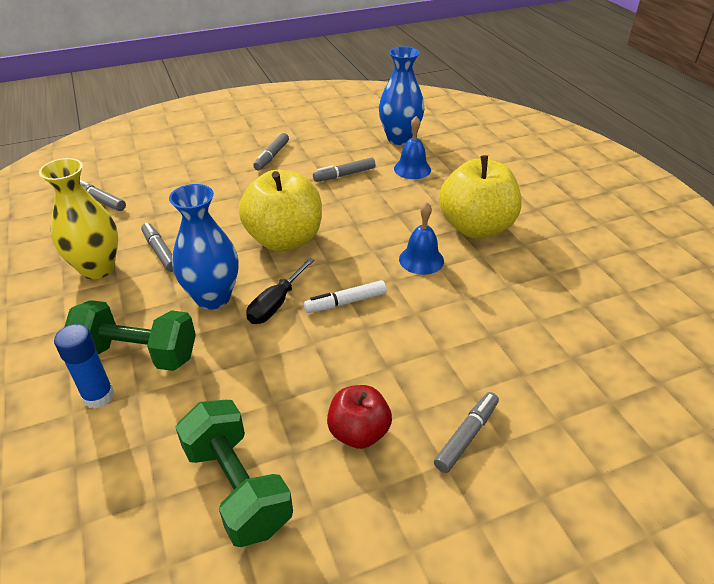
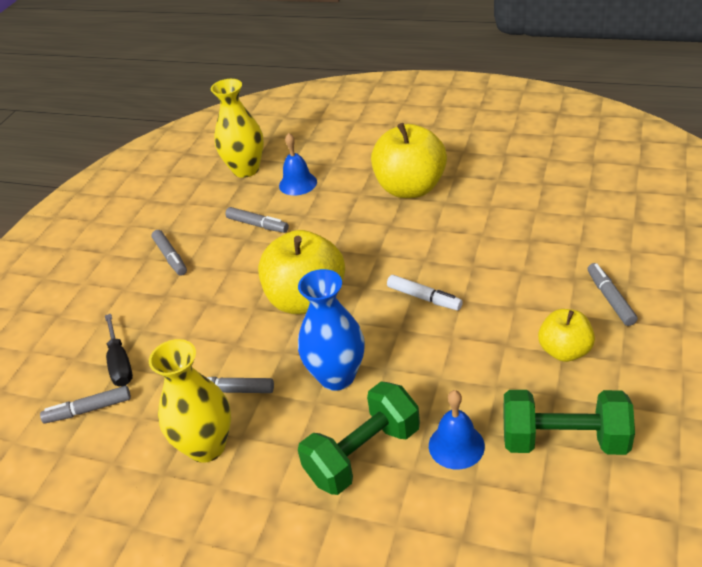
camera: 45 degrees left, 0 degrees up
blue glue stick [54,324,114,409] -> none
black screwdriver [246,258,314,324] -> black screwdriver moved to [105,314,133,386]
white marker [304,280,387,313] -> white marker turned 75 degrees counterclockwise [387,275,463,310]
grey marker [313,157,375,182] -> grey marker turned 75 degrees counterclockwise [225,207,289,233]
red apple [327,385,392,449] -> yellow apple [538,309,595,362]
blue vase [379,47,424,145] -> yellow vase [211,79,264,178]
blue bell [399,202,444,275] -> blue bell moved to [429,390,485,470]

